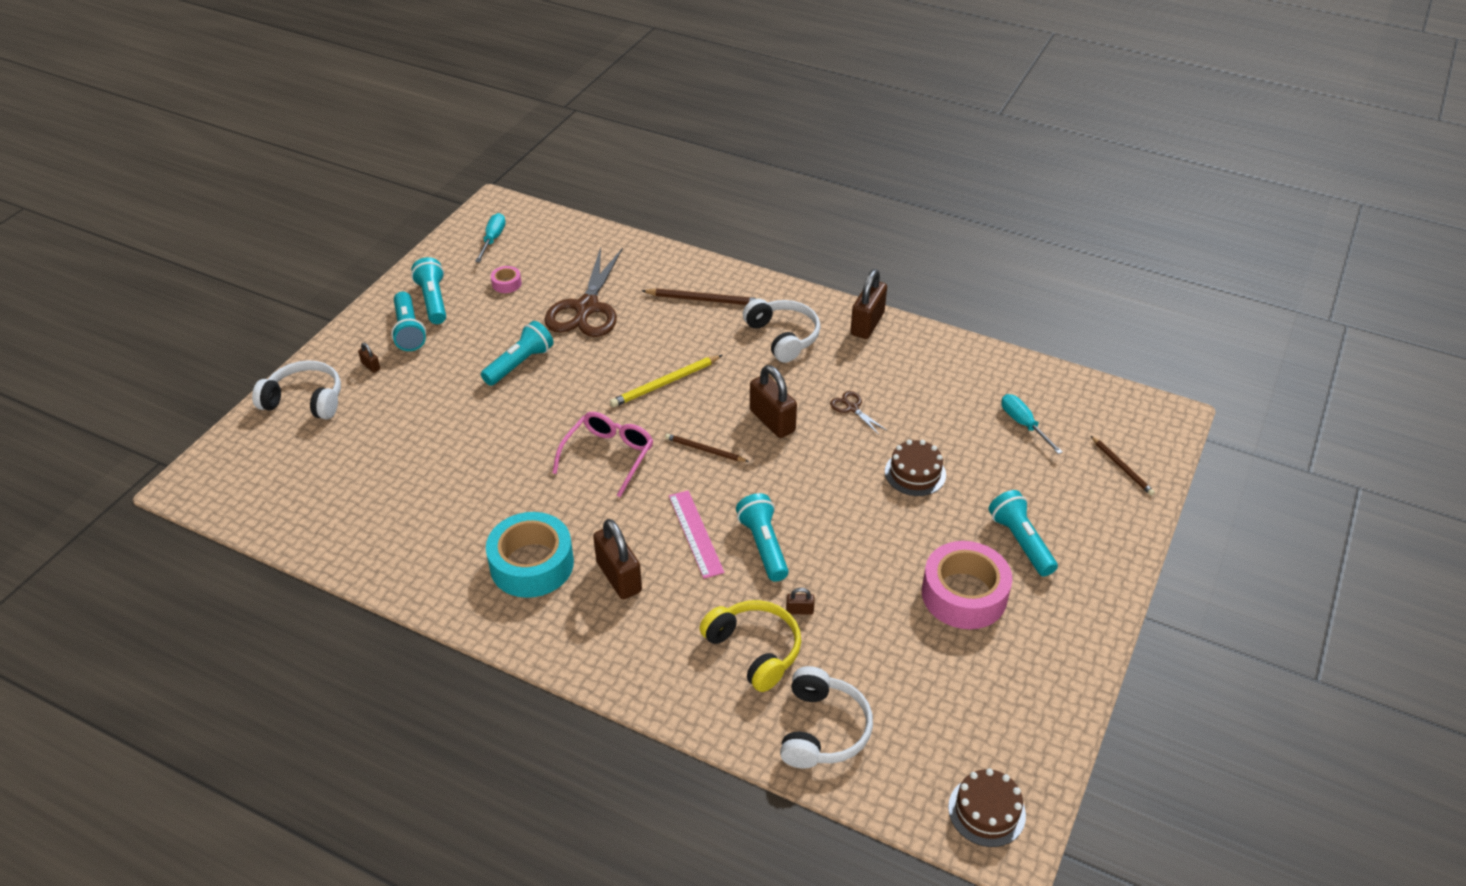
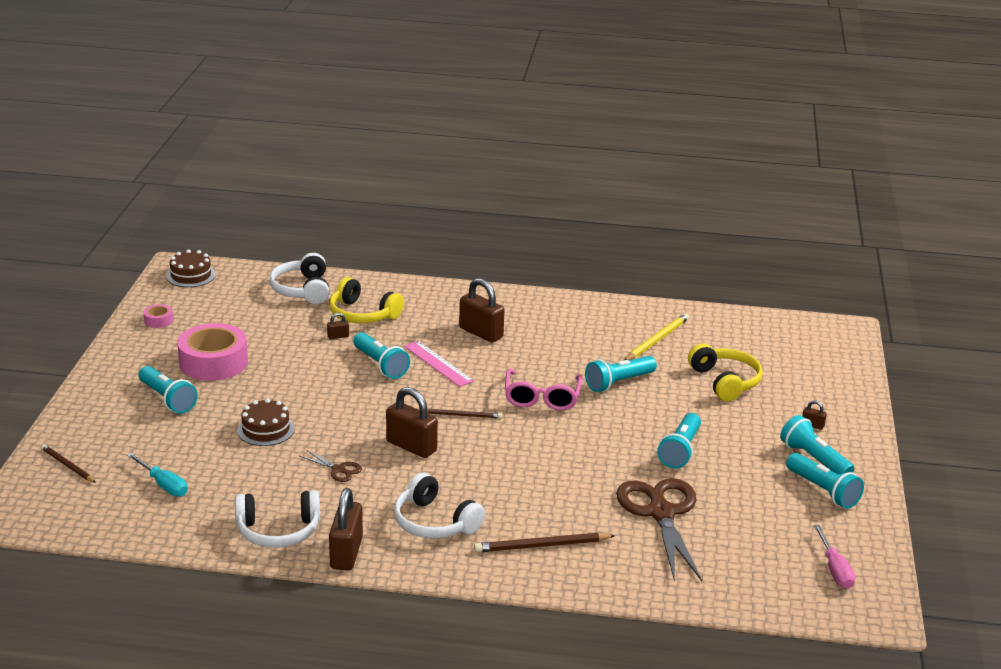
camera: 160 degrees right, 15 degrees down
white headphones [252,360,341,420] -> white headphones moved to [235,490,320,548]
turquoise screwdriver [475,213,506,262] -> pink screwdriver [813,525,855,589]
turquoise tape [486,512,574,598] -> none
pink tape [491,266,522,293] -> pink tape moved to [143,304,173,328]
yellow pencil [610,355,722,407] -> yellow pencil moved to [625,313,689,360]
none -> turquoise flashlight [585,356,657,392]
none -> yellow headphones [688,343,763,401]

